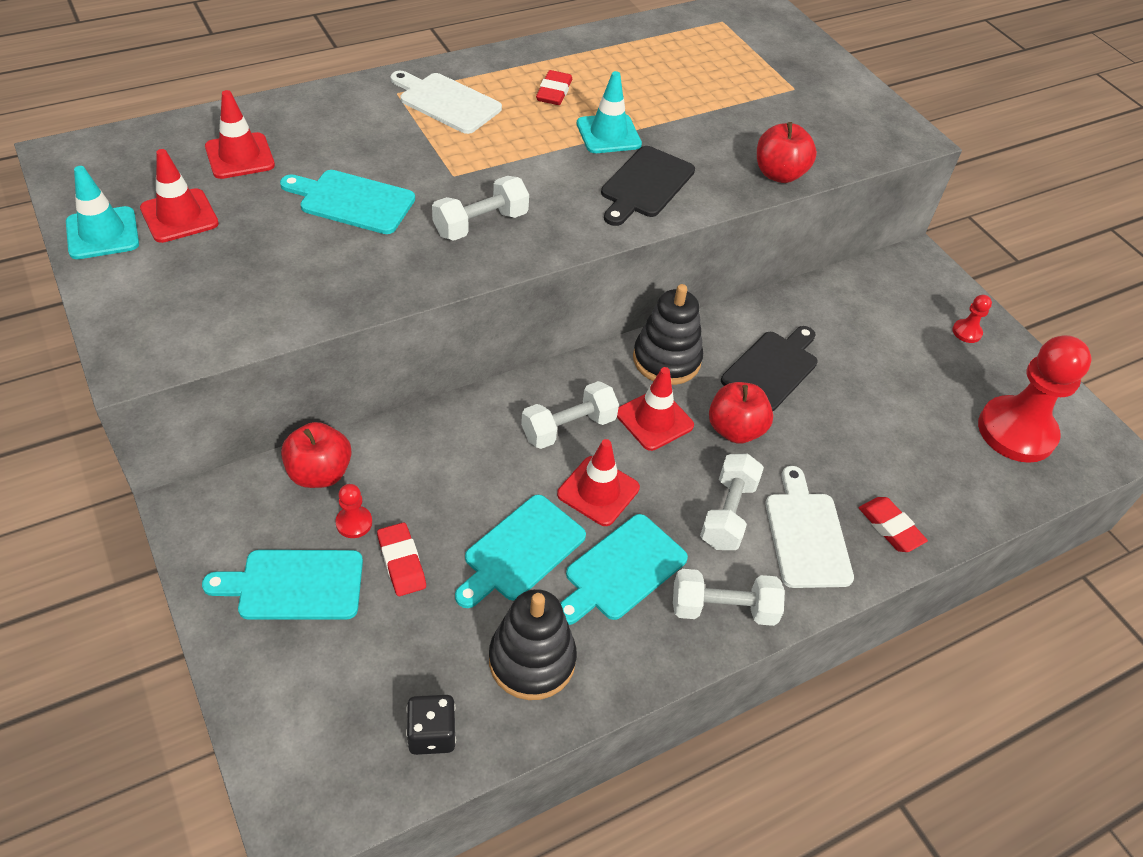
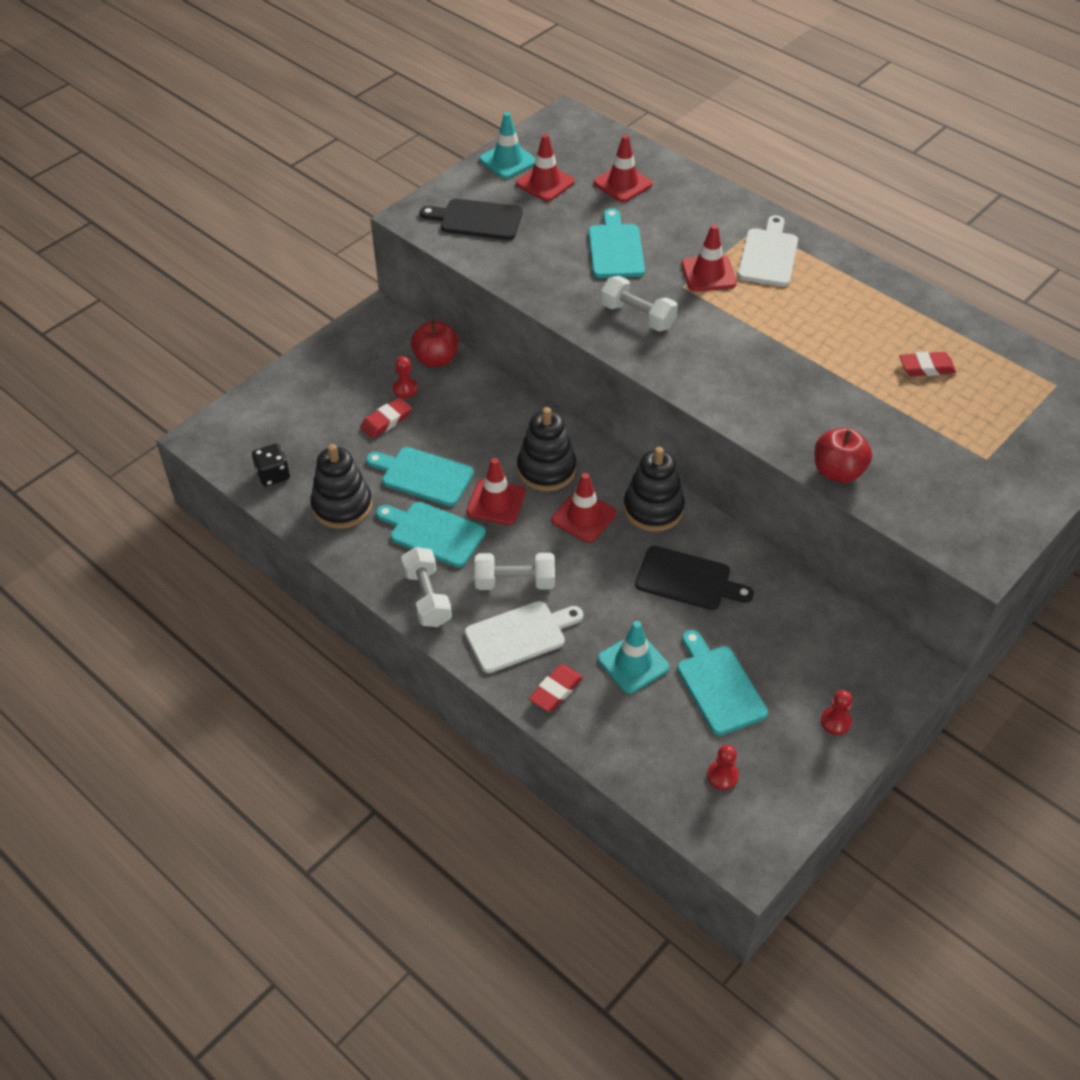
camera: 75 degrees right, 0 degrees up
turquoise cutting board [202,550,363,619] -> turquoise cutting board moved to [677,630,768,736]
white dumbbell [521,381,619,449] -> black stacking toy [517,407,576,491]
red eraser [536,70,572,105] -> red eraser moved to [899,352,956,376]
turquoise traffic cone [577,71,642,153] -> turquoise traffic cone moved to [598,621,669,694]
black cutting board [601,146,695,226] -> black cutting board moved to [420,199,523,240]
red apple [709,382,773,444] -> none
red pawn [978,335,1092,463] -> red pawn [707,745,739,790], size x0.41
none -> red traffic cone [682,224,737,292]

